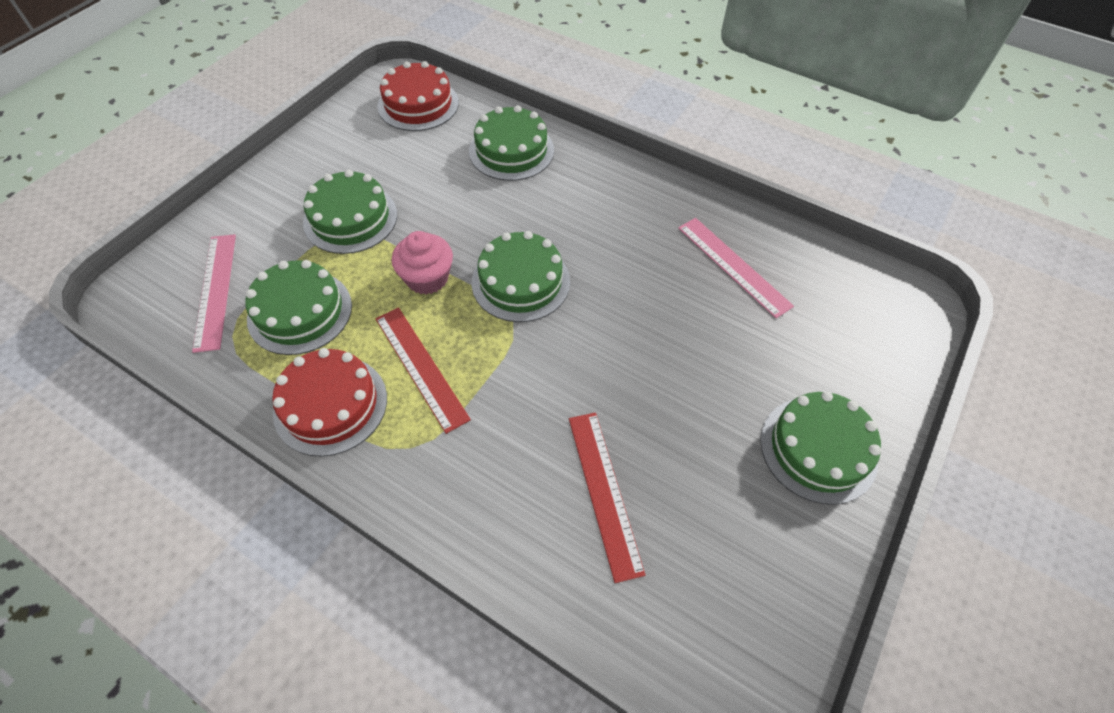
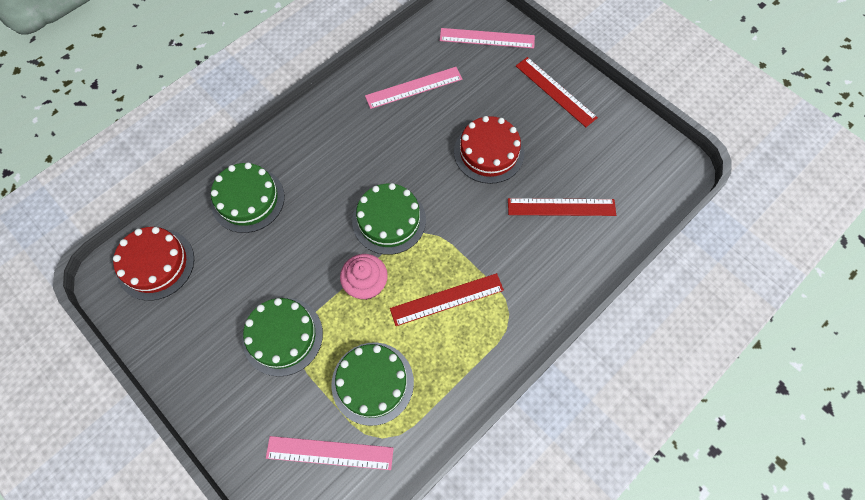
camera: 75 degrees left, 10 degrees up
red cake [272,348,387,457] -> red cake moved to [454,116,524,184]
green cake [760,391,881,505] -> red ruler [516,57,598,127]
none -> pink ruler [440,28,535,49]

